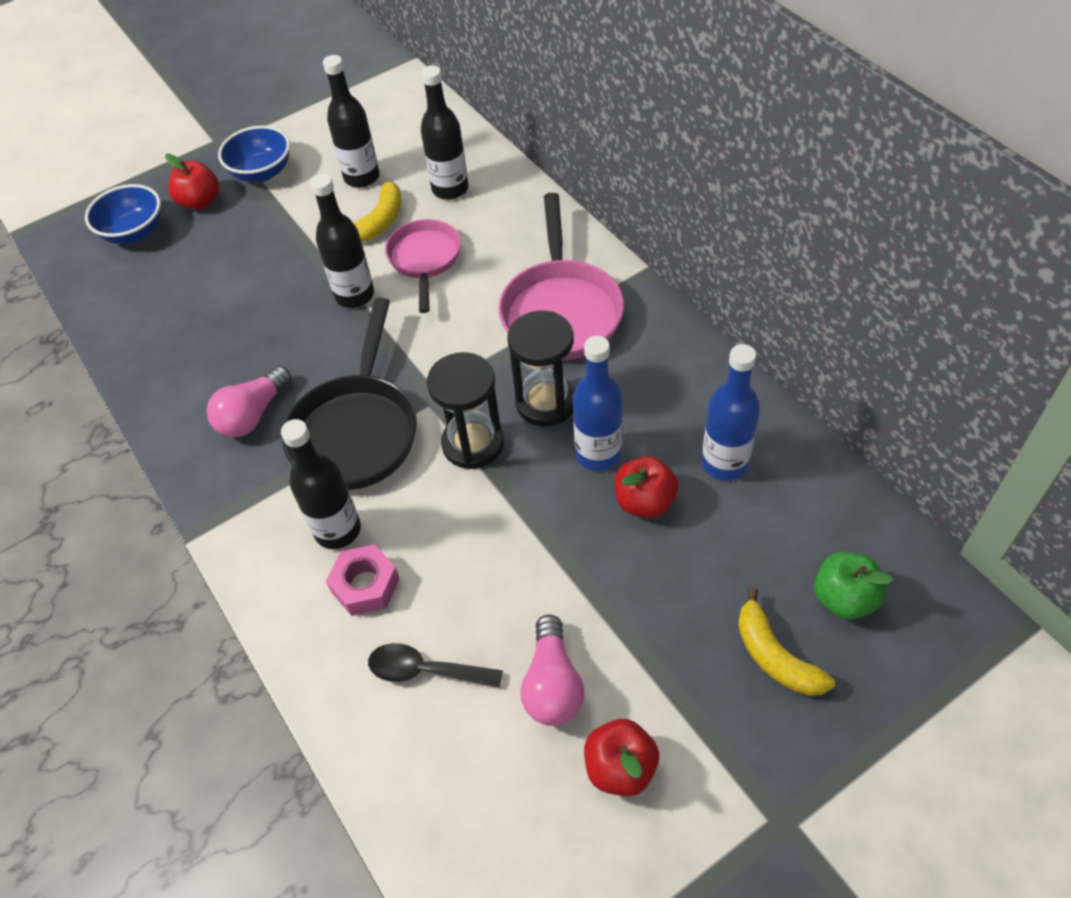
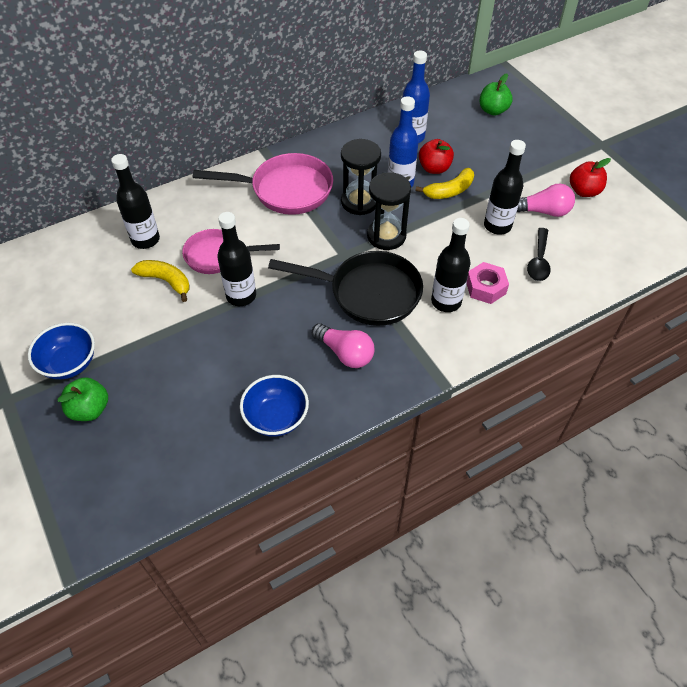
camera: 90 degrees left, 0 degrees up
blue bowl [85,184,161,244] -> blue bowl moved to [240,375,309,437]
red apple [165,154,219,210] -> green apple [58,377,108,421]
black bottle [323,55,380,188] -> black bottle moved to [484,140,526,235]
yellow banana [738,587,835,696] -> yellow banana moved to [416,168,474,199]

